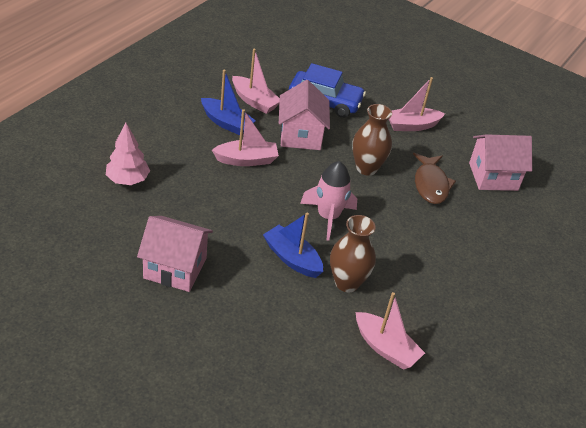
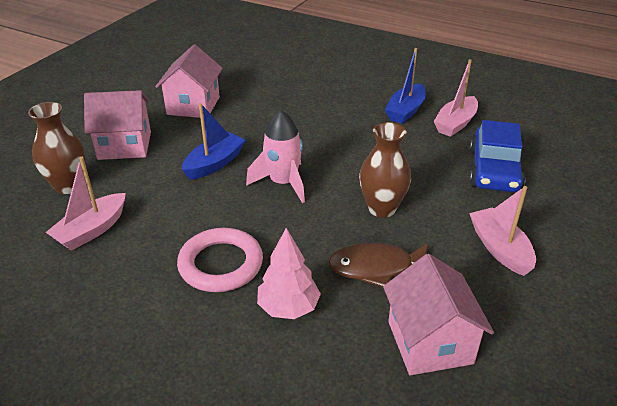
camera: 90 degrees right, 5 degrees down
pink tree [106,123,150,185] -> pink tree moved to [257,228,321,319]
pink boat [212,109,279,166] -> none
pink house [279,80,330,150] -> pink house moved to [84,90,151,160]
brown vase [330,215,376,292] -> brown vase moved to [28,102,85,194]
none -> pink ring [177,228,263,292]

